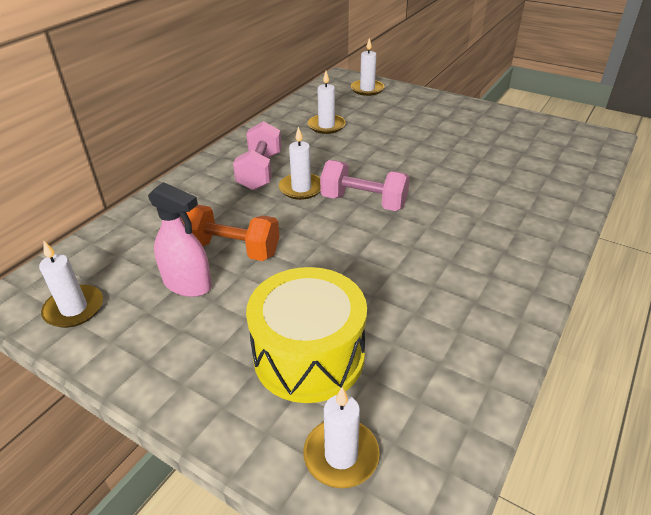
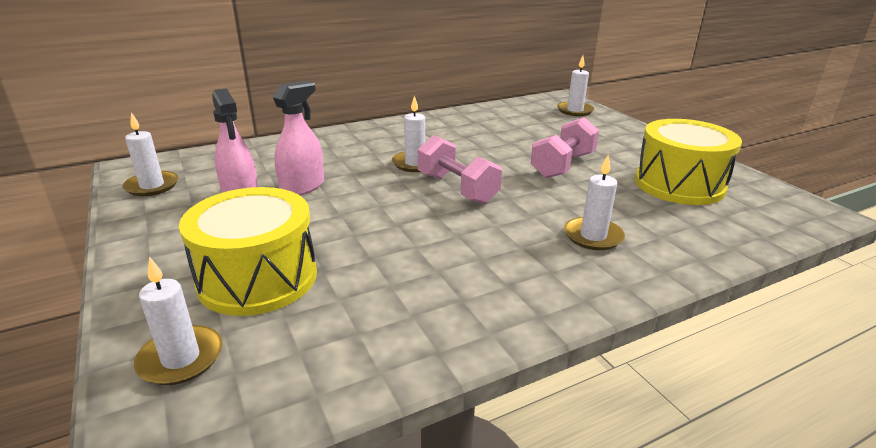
camera: 30 degrees right, 10 degrees down
orange dumbbell [181,205,279,261] -> pink spray bottle [273,81,324,195]
pink dumbbell [233,121,282,191] -> pink dumbbell moved to [531,117,599,178]
white candle [308,71,346,134] -> white candle moved to [564,155,625,250]
none -> yellow drum [635,119,742,205]

